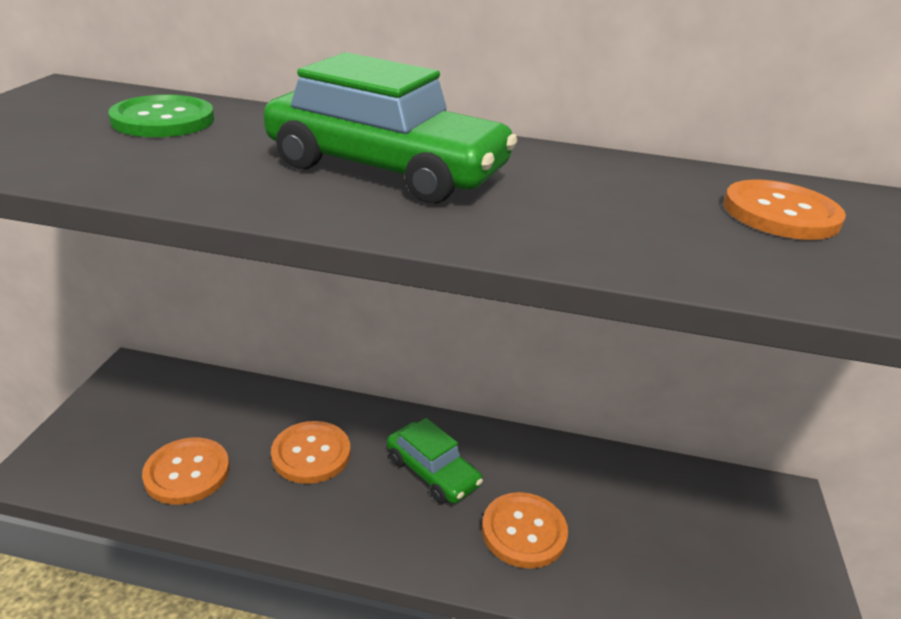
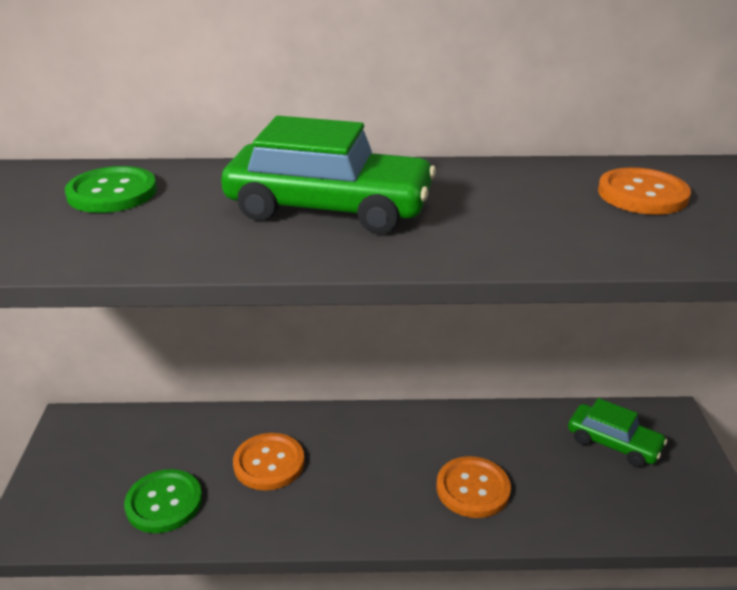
camera: 10 degrees left, 0 degrees up
orange button [142,437,230,505] -> green button [124,469,202,533]
green car [387,418,483,504] -> green car moved to [568,398,667,467]

